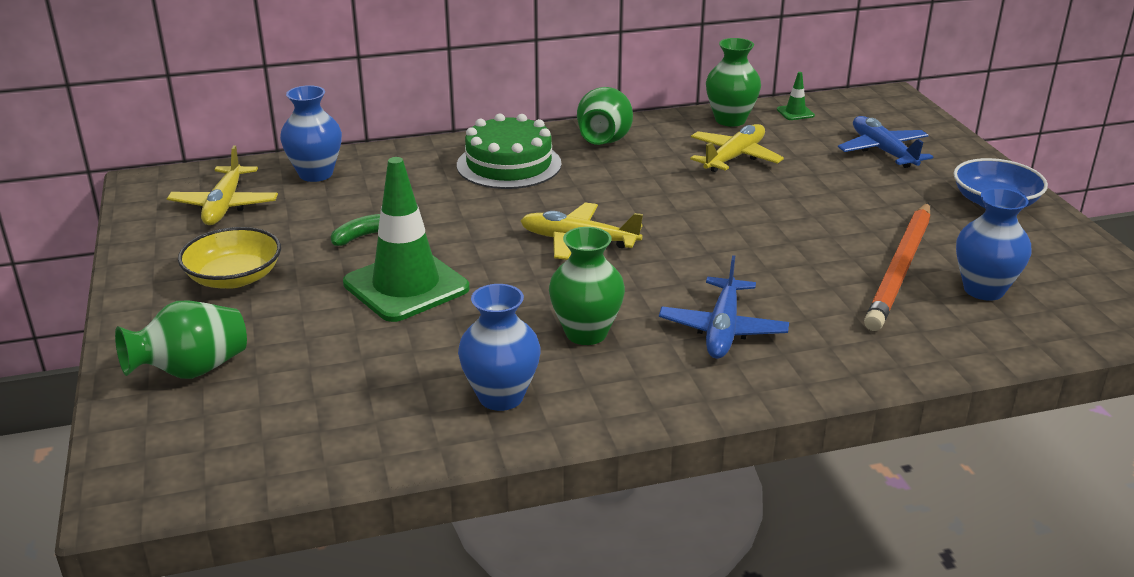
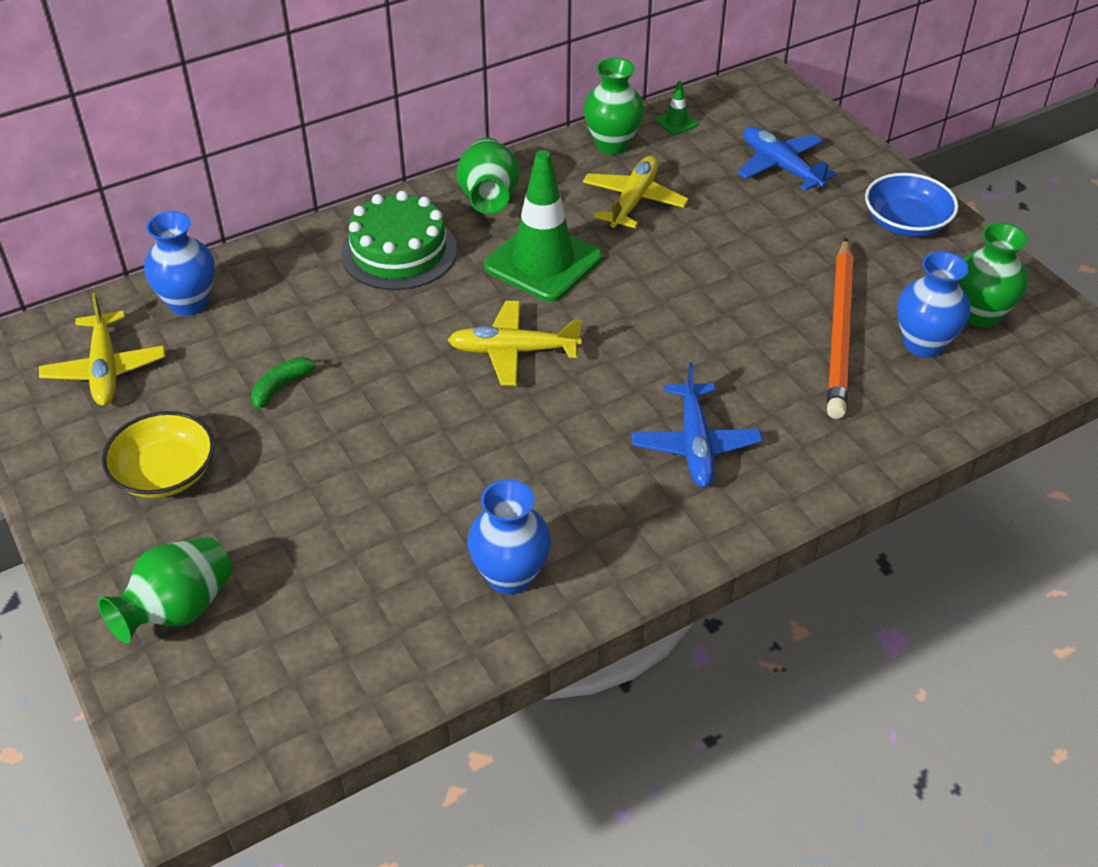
camera: 15 degrees left, 15 degrees up
green traffic cone [343,157,469,322] -> green traffic cone moved to [484,150,602,302]
green vase [549,227,625,345] -> green vase moved to [957,223,1028,328]

